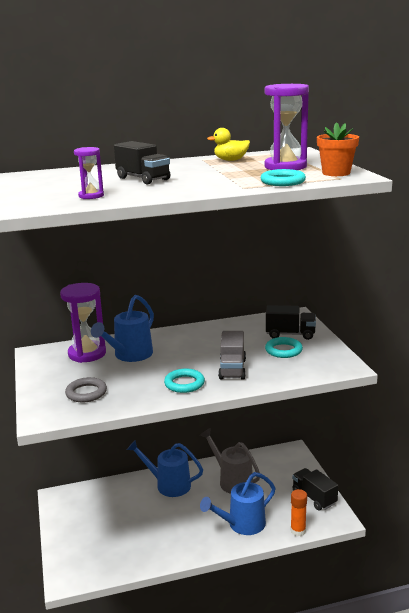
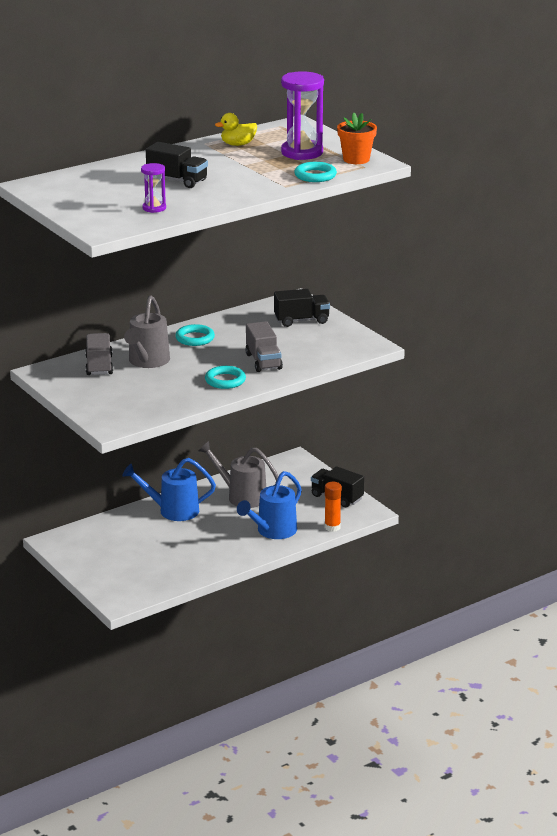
camera: 20 degrees left, 5 degrees up
purple hourglass [60,283,106,363] -> grey truck [85,333,113,375]
grey ring [65,377,107,402] -> none
blue watering can [91,295,154,362] -> grey watering can [124,295,170,368]
turquoise ring [265,337,303,358] -> turquoise ring moved to [175,324,215,346]

